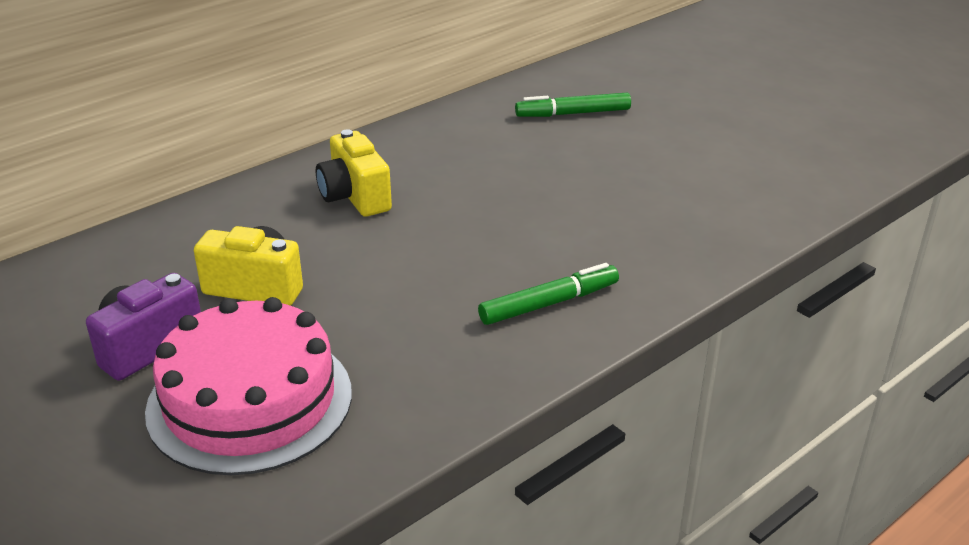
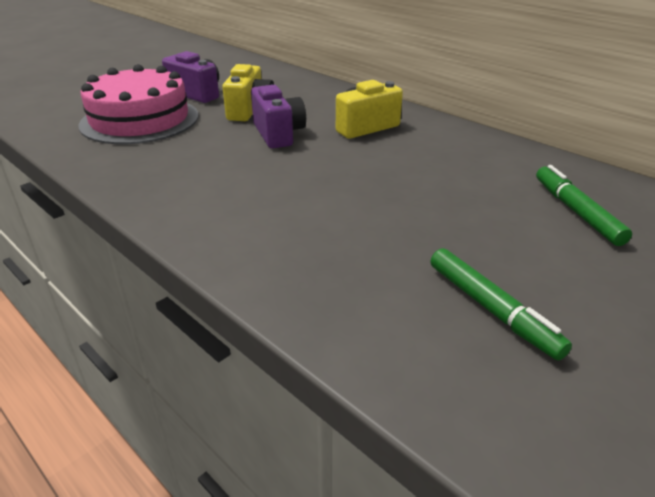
camera: 85 degrees right, 0 degrees up
green marker [478,263,619,325] -> green marker moved to [431,248,572,360]
none -> purple camera [251,85,306,148]

